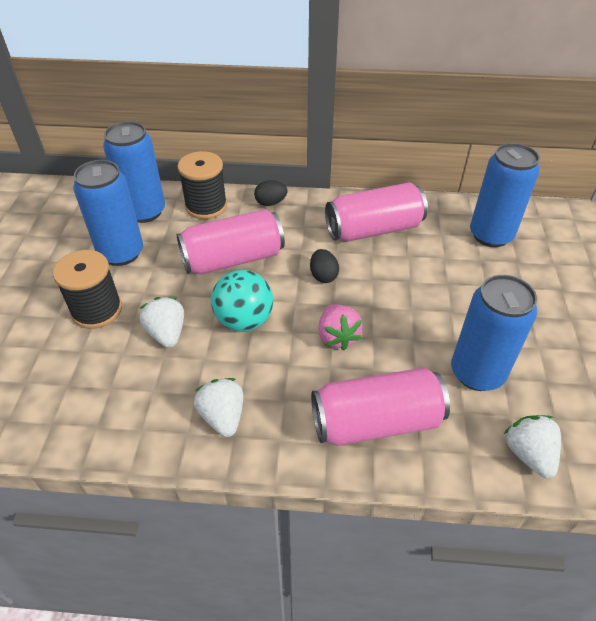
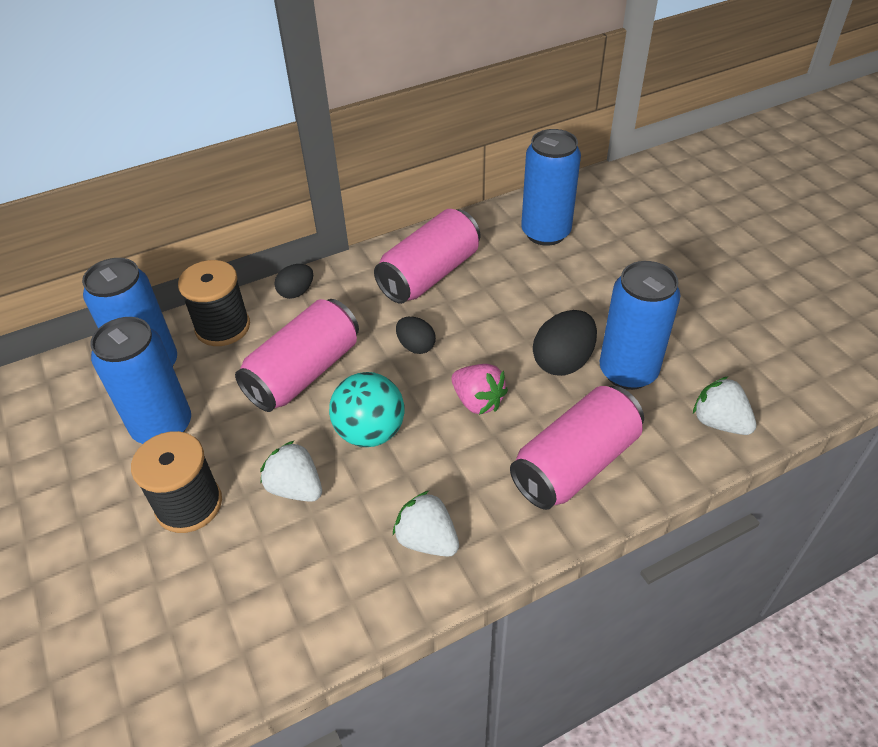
camera: 30 degrees left, 0 degrees up
none -> black egg [533,310,597,376]

